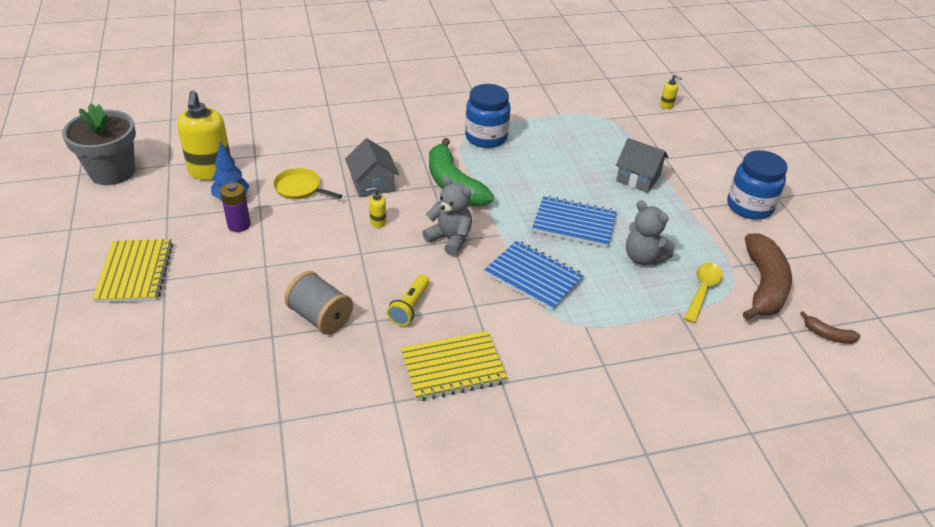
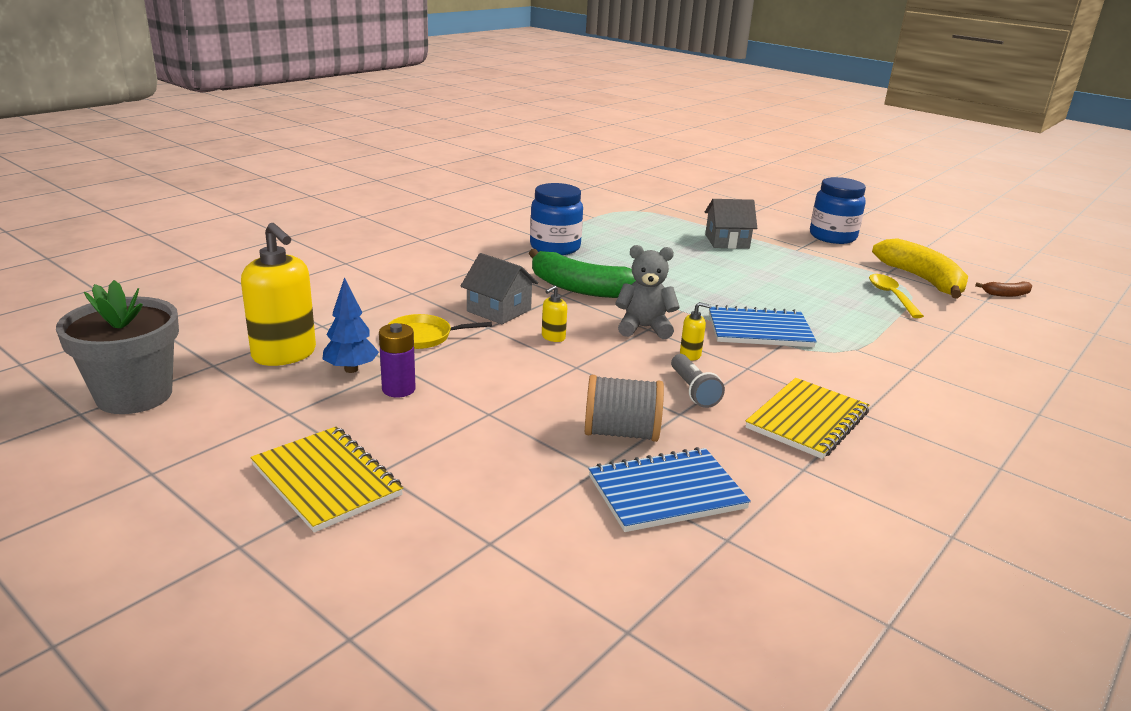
camera: 35 degrees left, 15 degrees down
yellow flashlight [387,275,430,326] -> grey flashlight [671,354,725,408]
blue notebook [532,196,617,248] -> blue notebook moved to [589,447,751,532]
grey teddy bear [626,200,675,265] -> none
yellow soap dispenser [660,74,682,109] -> yellow soap dispenser moved to [680,302,712,360]
brown banana [743,233,792,320] -> yellow banana [872,238,968,299]

